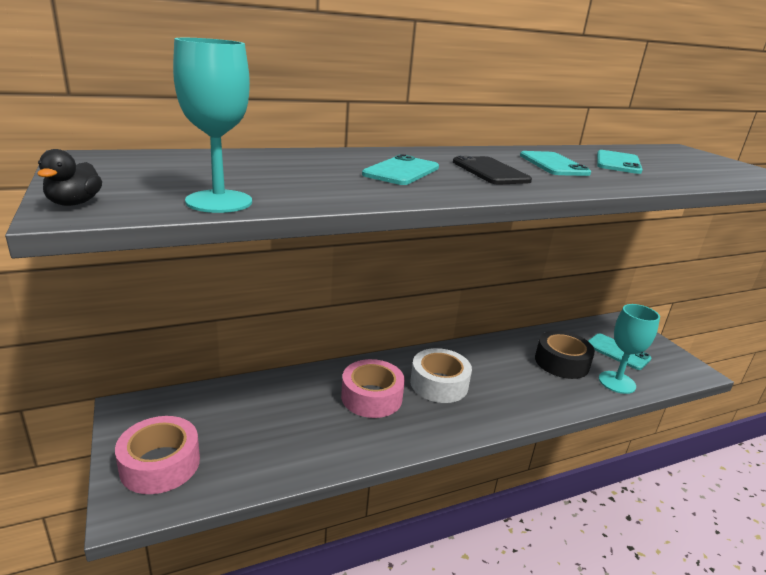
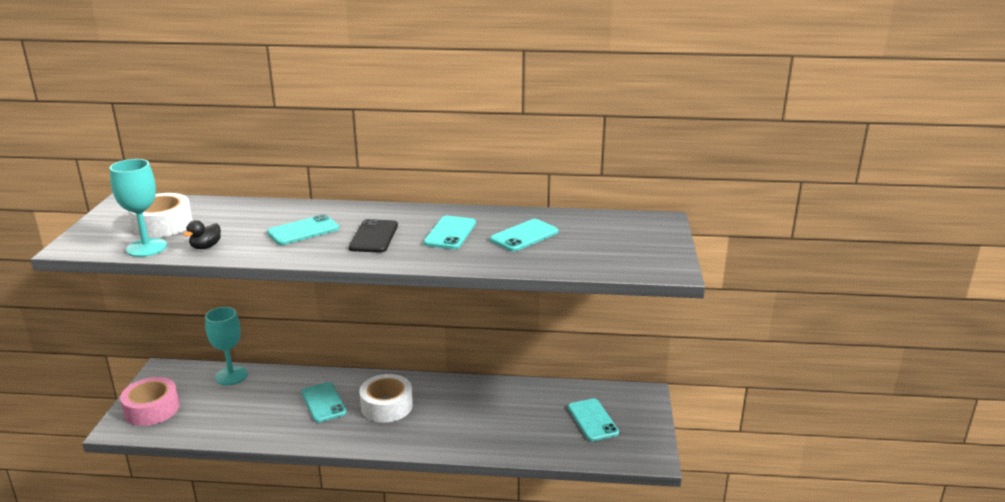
camera: 30 degrees right, 0 degrees up
black duck [37,149,102,206] -> black duck moved to [184,220,221,249]
pink tape [341,359,405,418] -> turquoise phone [301,382,347,423]
black tape [535,331,595,379] -> none
turquoise goblet [599,304,660,394] -> turquoise goblet moved to [205,307,248,385]
none -> white tape [128,193,193,238]

